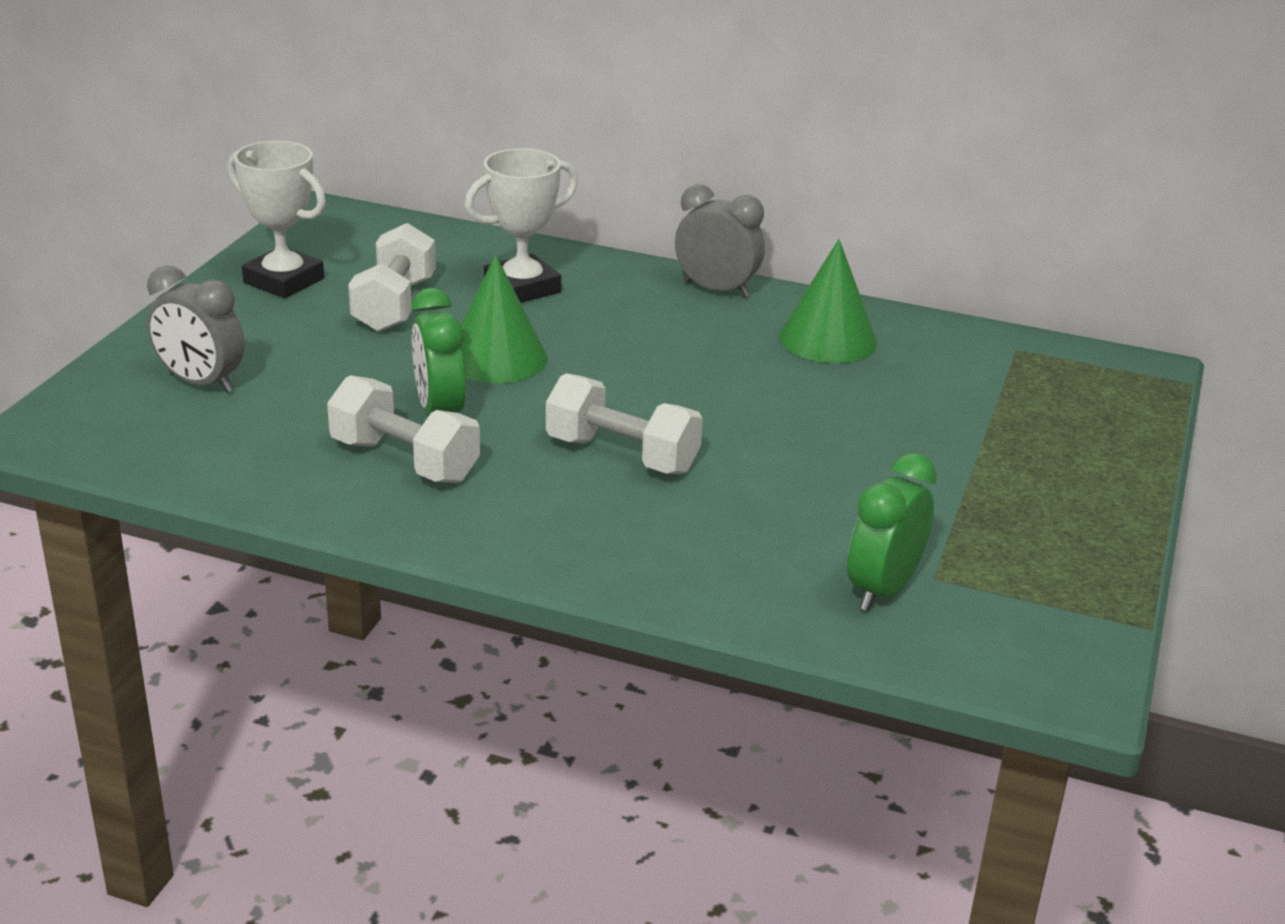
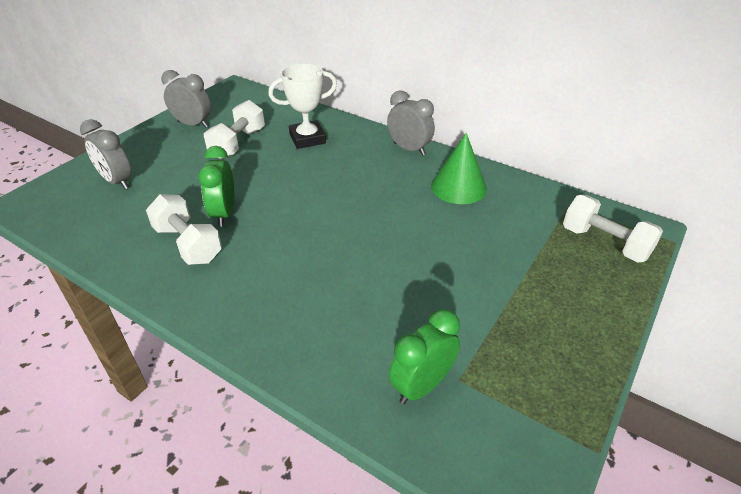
camera: 15 degrees right, 10 degrees up
white trophy [228,141,326,298] -> grey clock [161,70,211,128]
green cone [461,255,547,383] -> none
white dumbbell [546,373,703,474] -> white dumbbell moved to [563,195,663,263]

